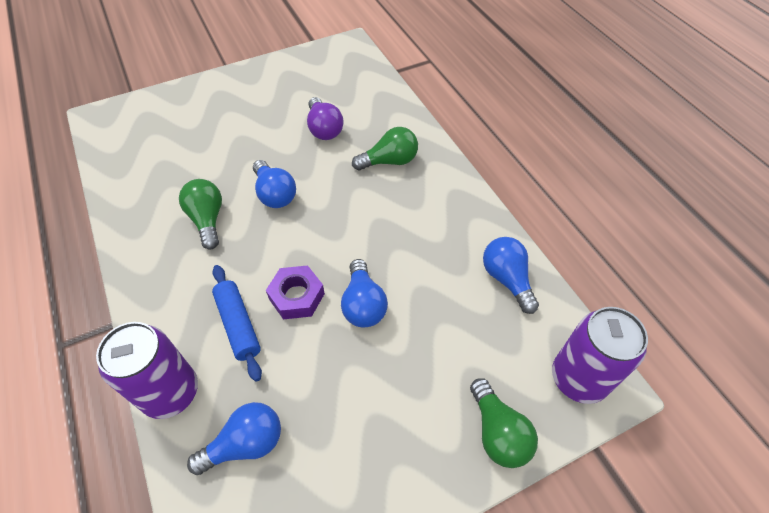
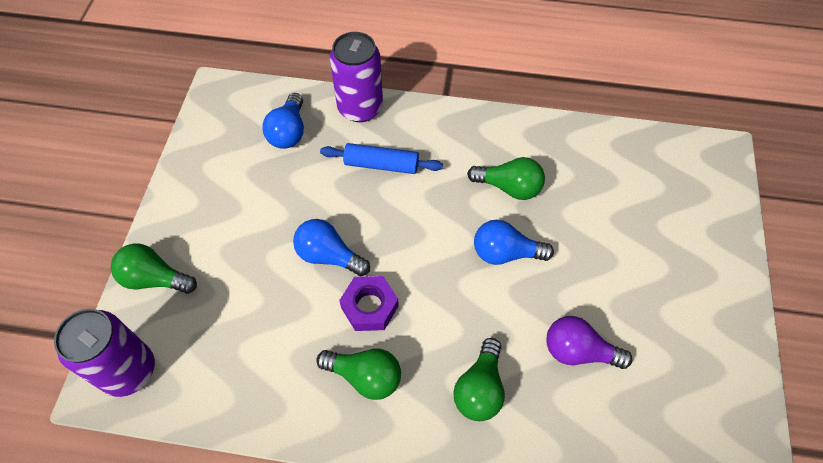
camera: 125 degrees right, 5 degrees up
purple nut [266,265,325,319] -> purple nut moved to [339,276,399,331]
blue light bulb [483,237,539,314] -> none
none -> green light bulb [316,349,401,400]

